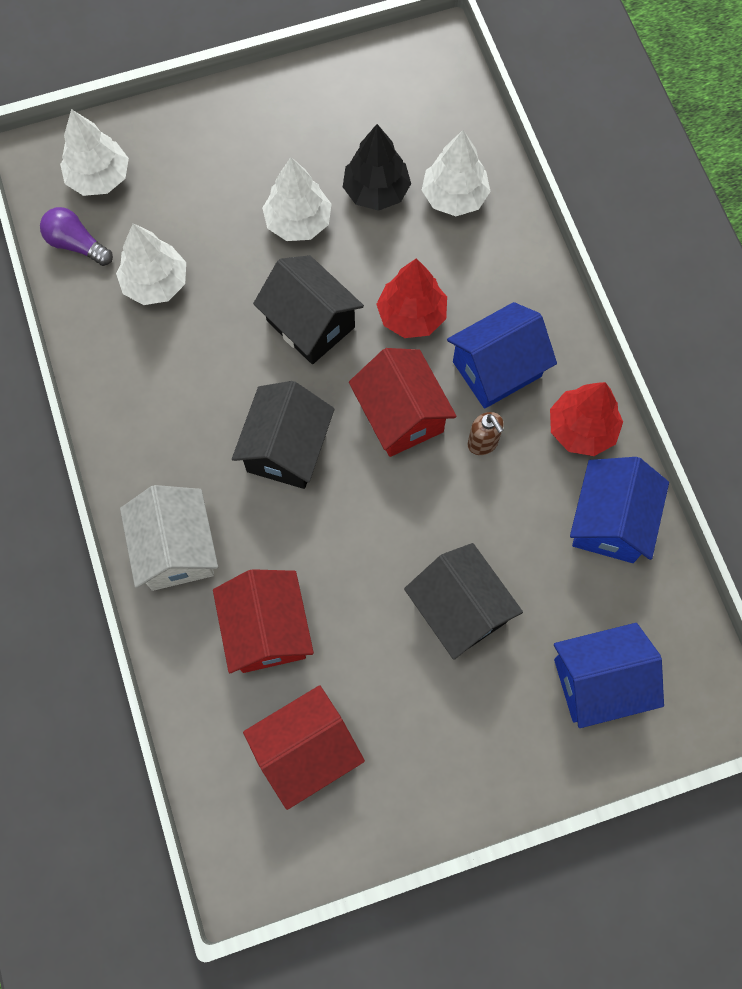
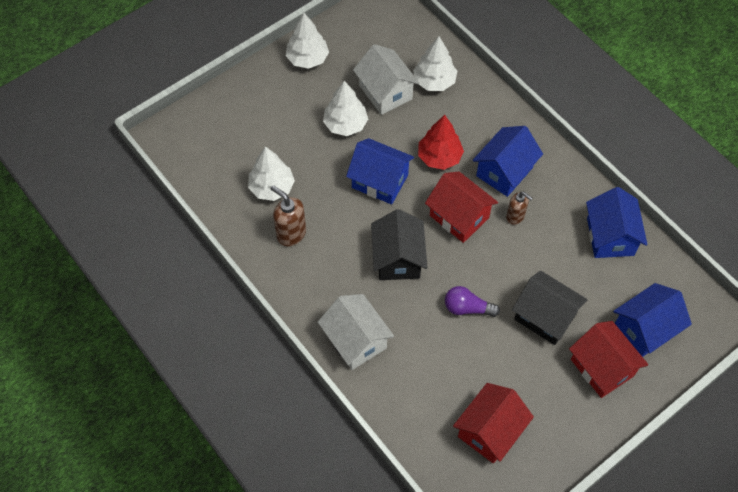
camera: 20 degrees left, 10 degrees down
purple light bulb [40,207,113,266] -> purple light bulb moved to [445,286,500,317]
white tree [60,109,129,196] -> white tree moved to [286,13,329,69]
red house [213,569,314,673] -> red house moved to [569,321,648,398]
black house [253,255,364,364] -> blue house [346,138,414,204]
black tree [343,124,411,211] -> white house [353,44,419,115]
red tree [550,382,623,456] -> none
none -> brown soap dispenser [271,185,306,246]

